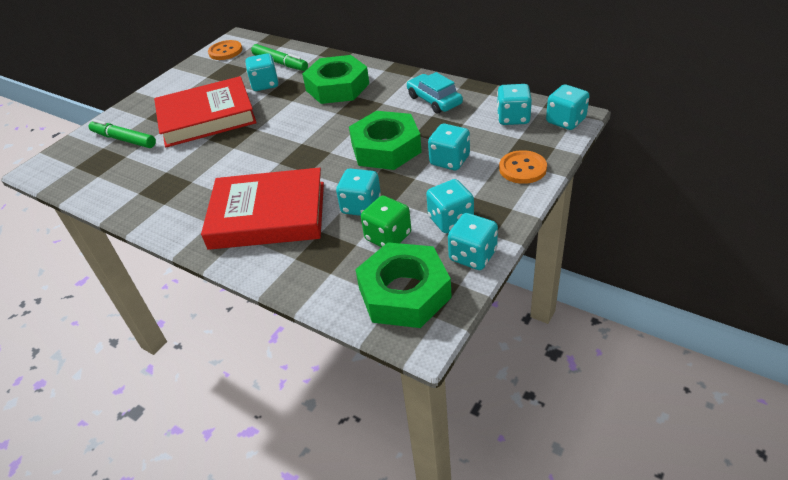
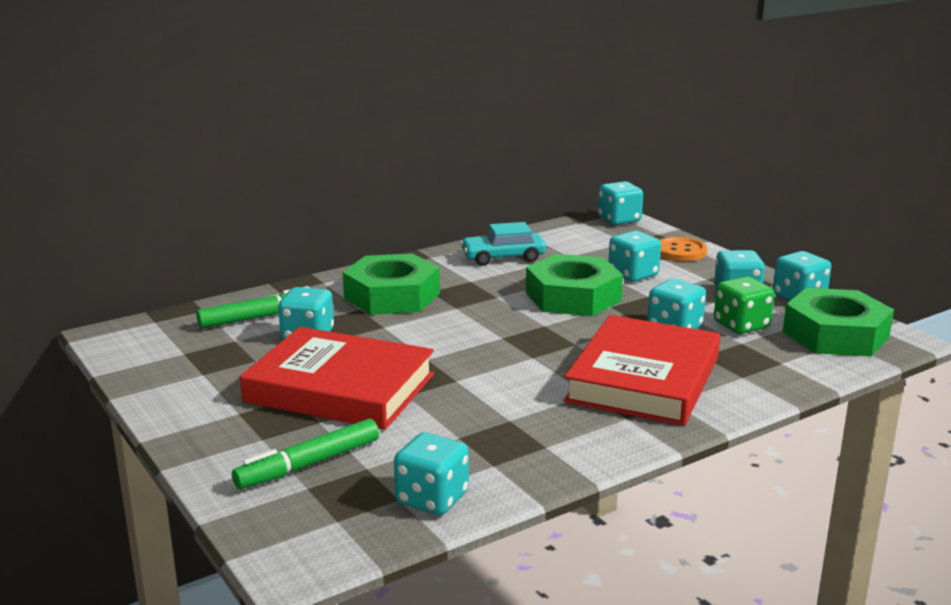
camera: 70 degrees left, 20 degrees down
red book [154,76,257,147] -> red book turned 75 degrees counterclockwise [240,327,434,430]
orange button [208,40,242,60] -> none
turquoise dice [497,84,532,125] -> turquoise dice moved to [394,432,469,515]

